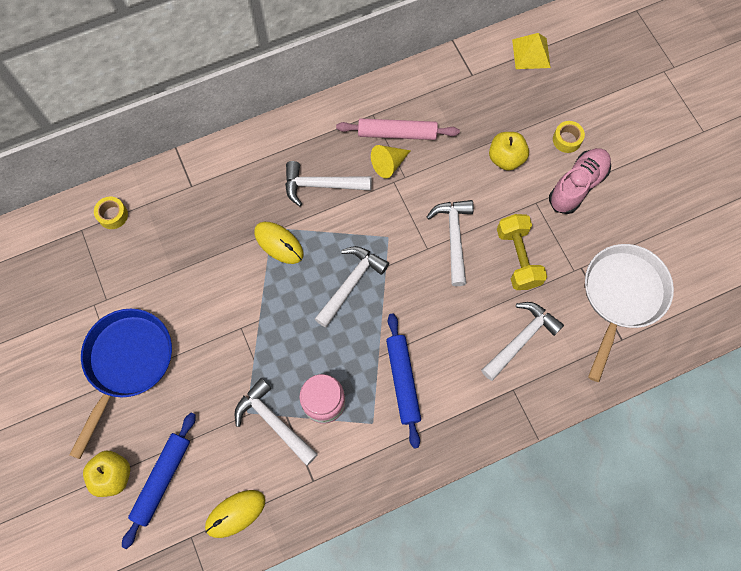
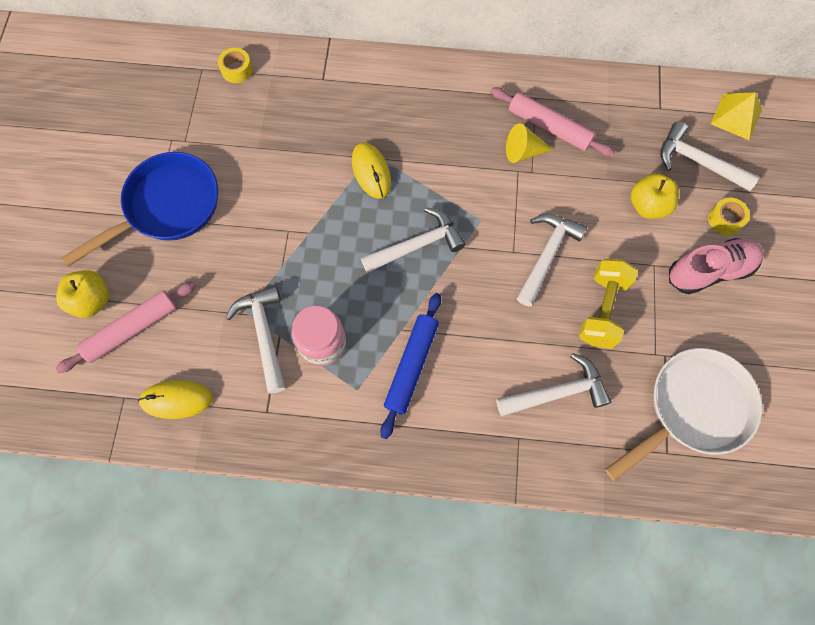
camera: 30 degrees right, 0 degrees up
blue rolling pin [122,413,196,549] -> pink rolling pin [56,282,196,373]
white hammer [285,161,372,206] -> white hammer moved to [661,122,759,191]

